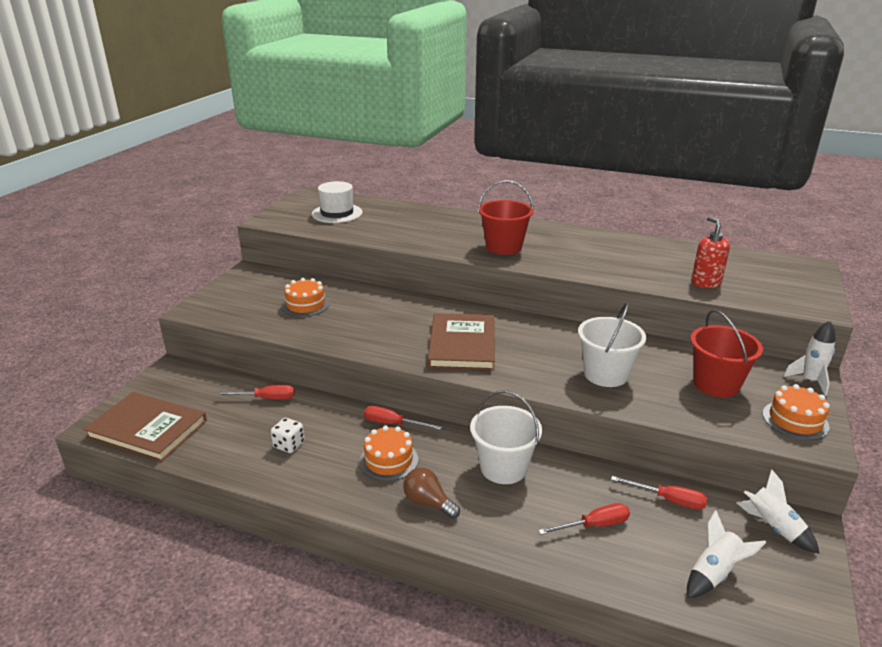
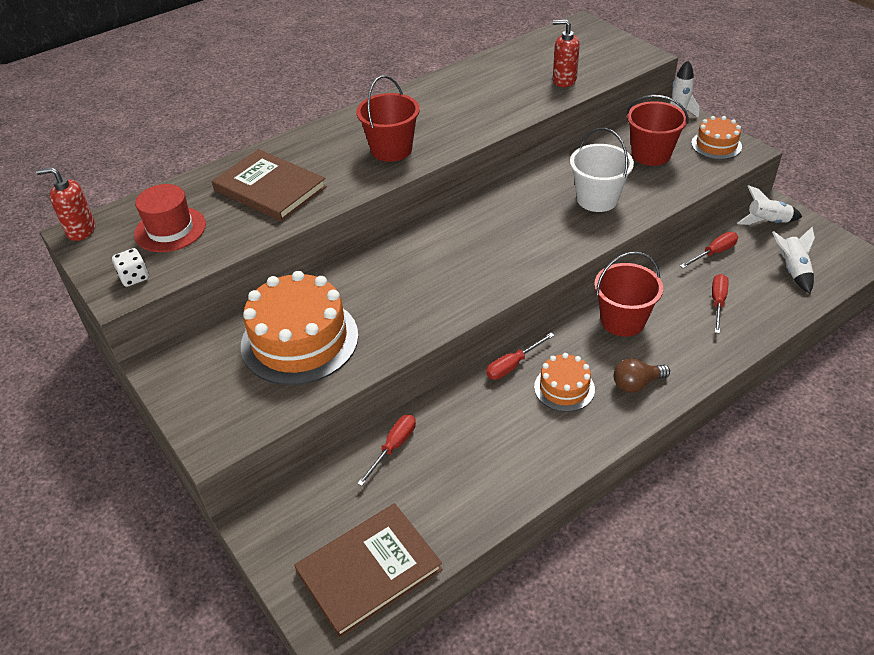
camera: 55 degrees left, 15 degrees up
white dice [271,418,305,453] -> white dice moved to [112,248,149,287]
orange cake [282,278,330,317] -> orange cake [241,271,358,385], size x1.92
white hat [312,181,363,223] -> red hat [134,184,206,252]
brown book [428,313,495,371] -> brown book moved to [212,149,327,222]
white bucket [470,390,542,484] -> red bucket [594,251,663,337]
none -> red soap dispenser [36,167,95,241]

